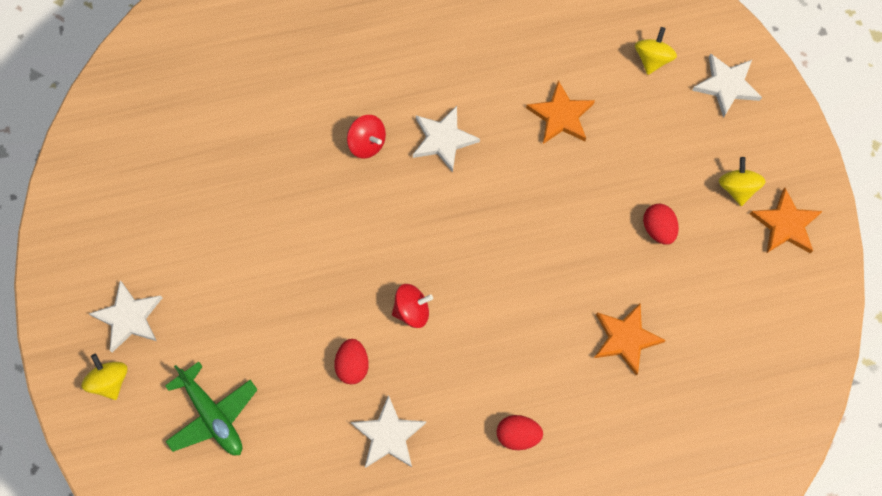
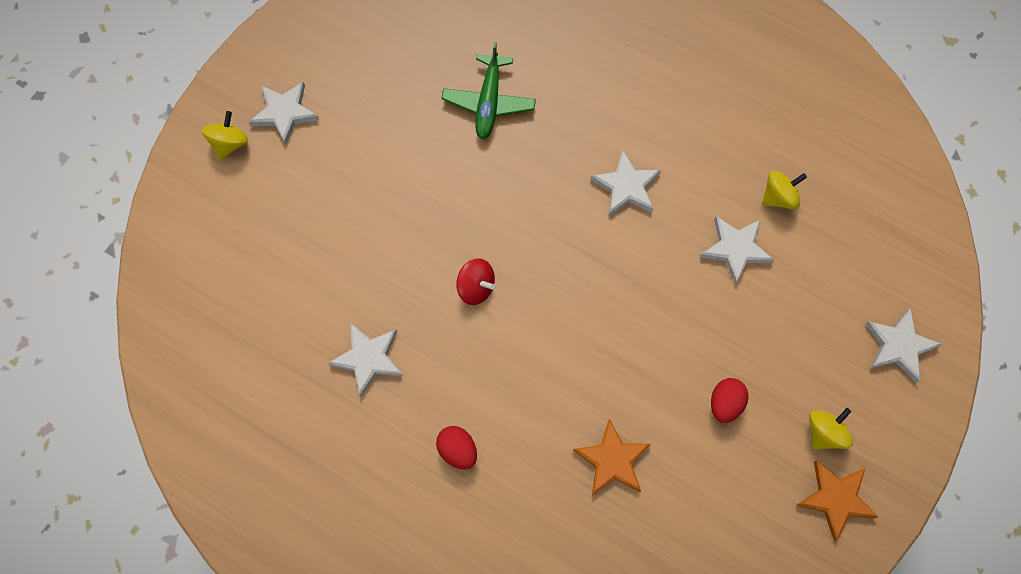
camera: 45 degrees right, 0 degrees up
green plane [165,362,258,455] -> green plane moved to [441,42,536,139]
red egg [334,339,369,384] -> none
red spinning top [347,115,386,159] -> none
orange star [526,80,595,144] -> white star [700,216,774,285]
yellow spinning top [635,27,677,75] -> yellow spinning top moved to [762,171,807,209]

